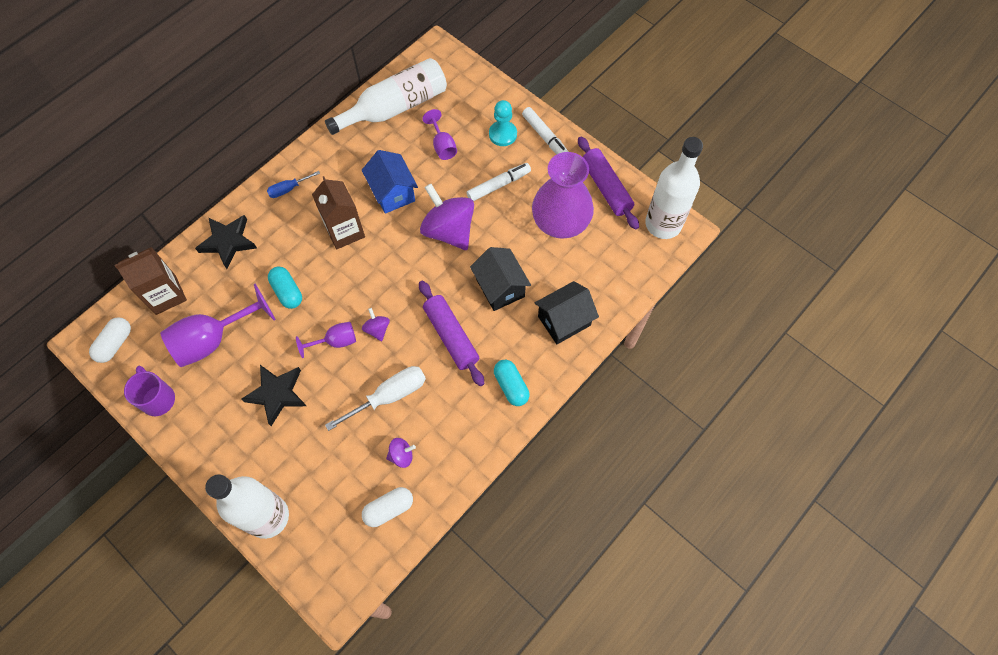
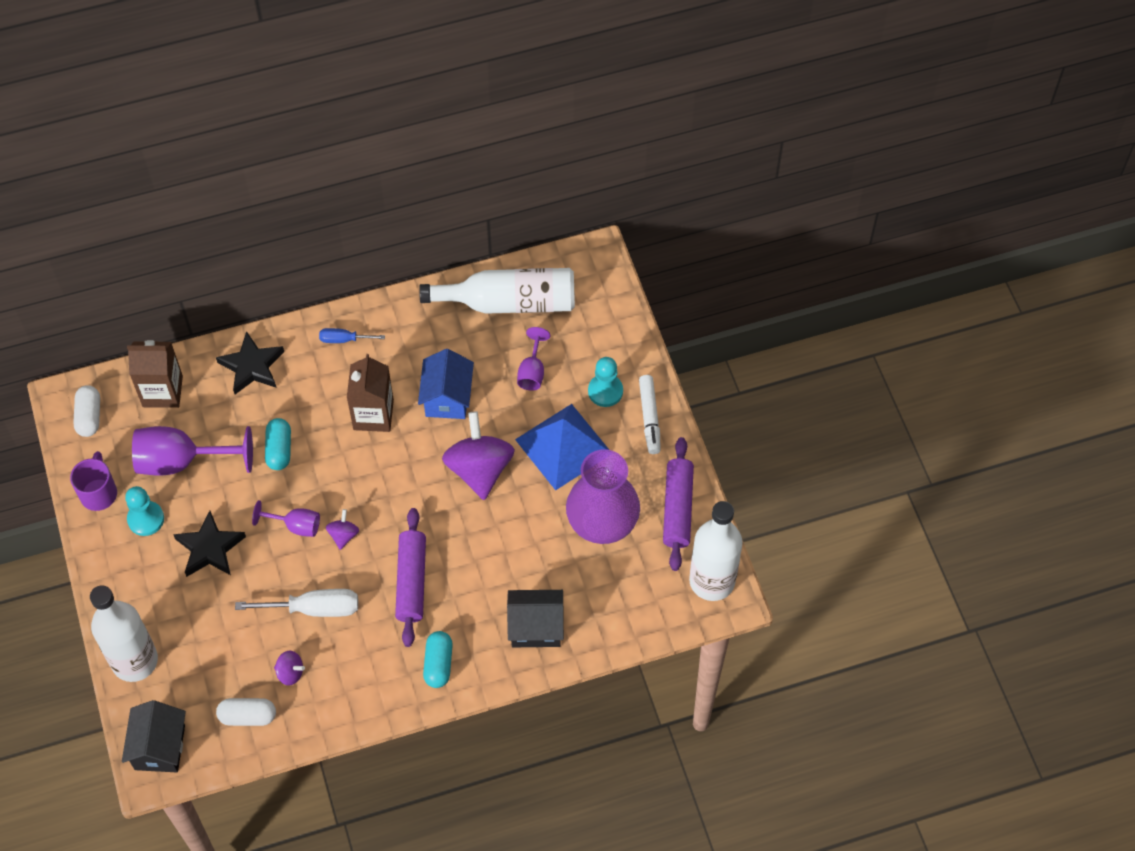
camera: 30 degrees right, 5 degrees down
white capsule [89,317,131,363] -> white capsule turned 60 degrees counterclockwise [73,385,100,437]
white marker [466,163,531,201] -> blue pyramid [515,404,609,490]
black house [470,247,531,311] -> black house moved to [122,700,186,772]
none -> turquoise pawn [125,486,164,536]

